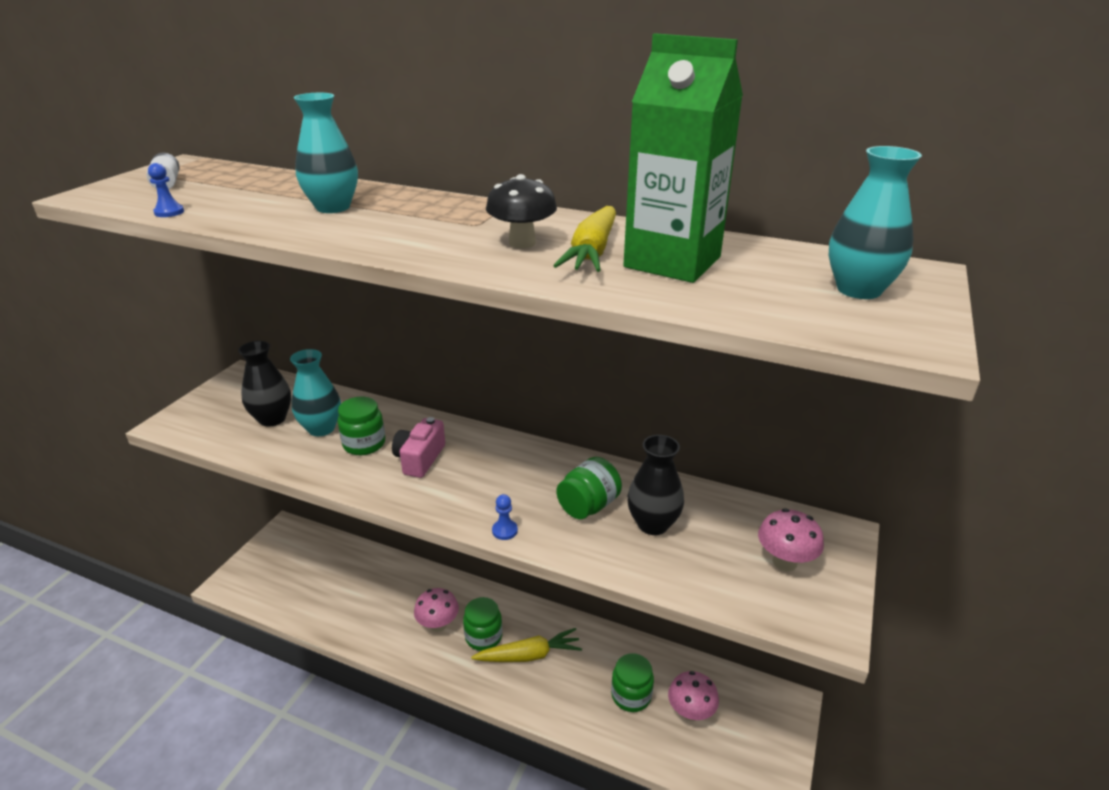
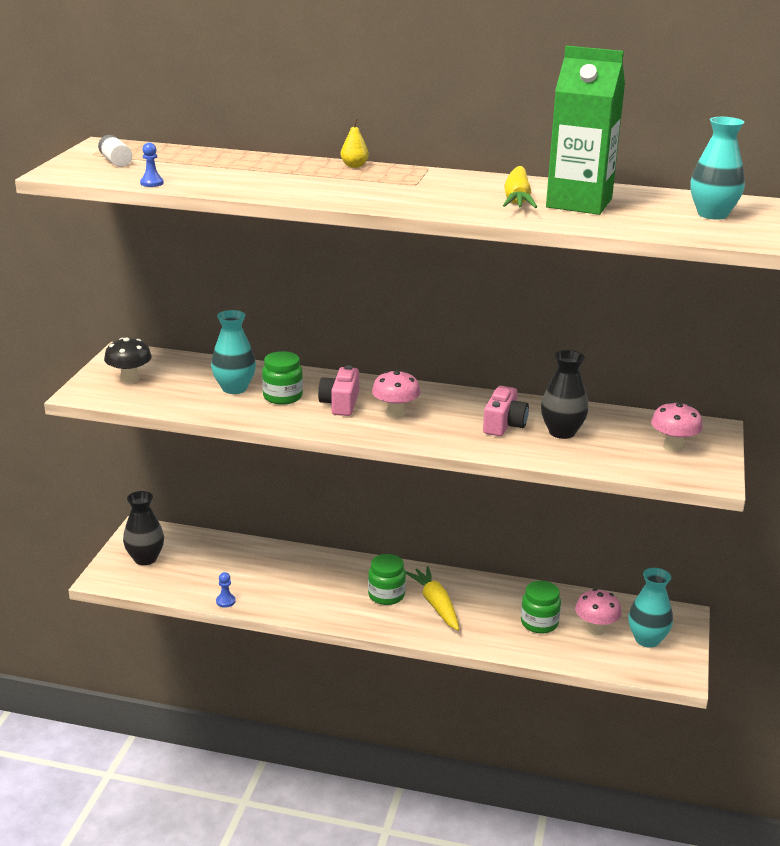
camera: 10 degrees left, 5 degrees down
black vase [238,341,291,427] -> black vase moved to [123,491,164,565]
turquoise vase [294,93,358,213] -> turquoise vase moved to [628,568,673,648]
pink mushroom [414,588,459,632] -> pink mushroom moved to [372,370,421,418]
yellow carrot [471,628,582,662] -> yellow carrot turned 90 degrees counterclockwise [405,566,459,631]
black mushroom [486,174,557,248] -> black mushroom moved to [104,337,152,384]
blue pawn [492,494,518,540] -> blue pawn moved to [216,572,236,608]
green jar [556,457,622,519] -> pink camera [483,386,529,436]
none -> yellow pear [341,119,369,168]

